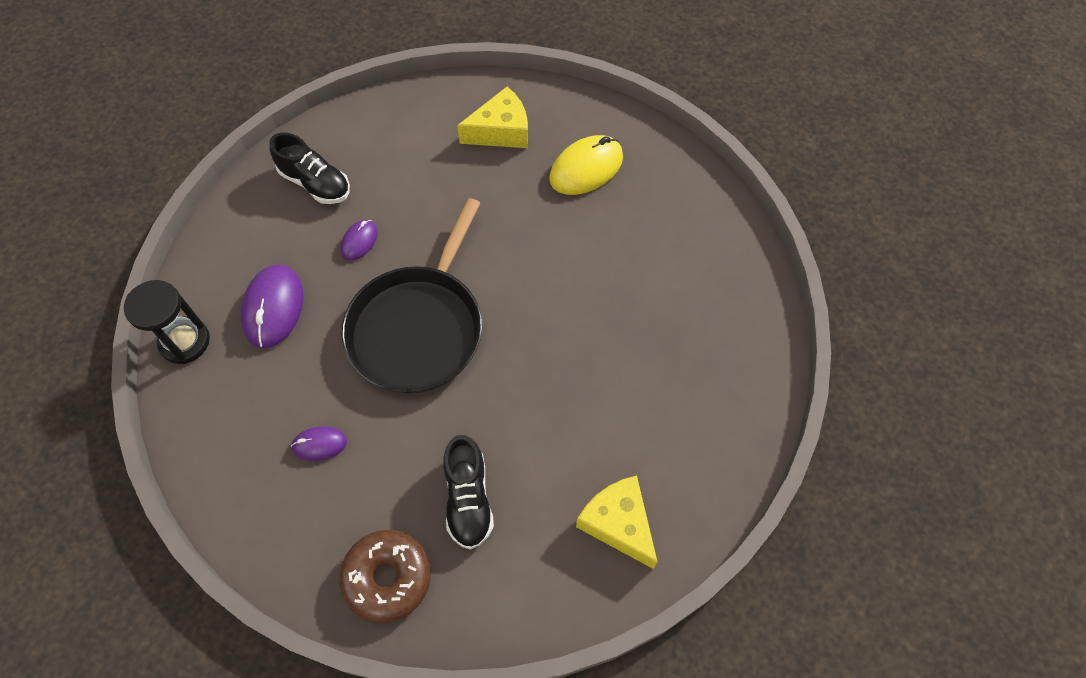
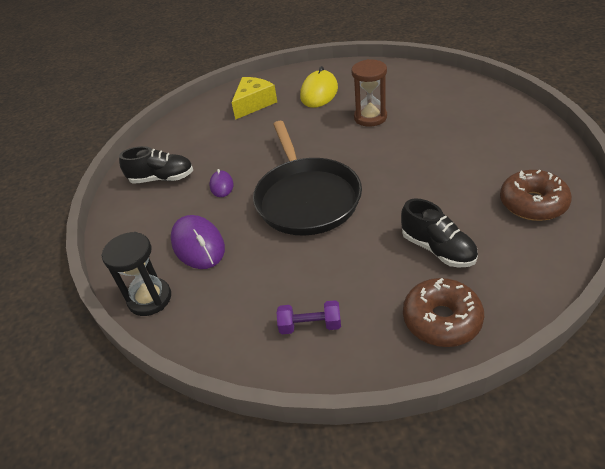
camera: 30 degrees left, 20 degrees down
purple mouse [291,426,347,461] -> none
yellow cheese [576,475,657,569] -> brown donut [500,170,572,221]
none -> purple dumbbell [277,300,341,334]
none -> brown hourglass [351,59,387,126]

